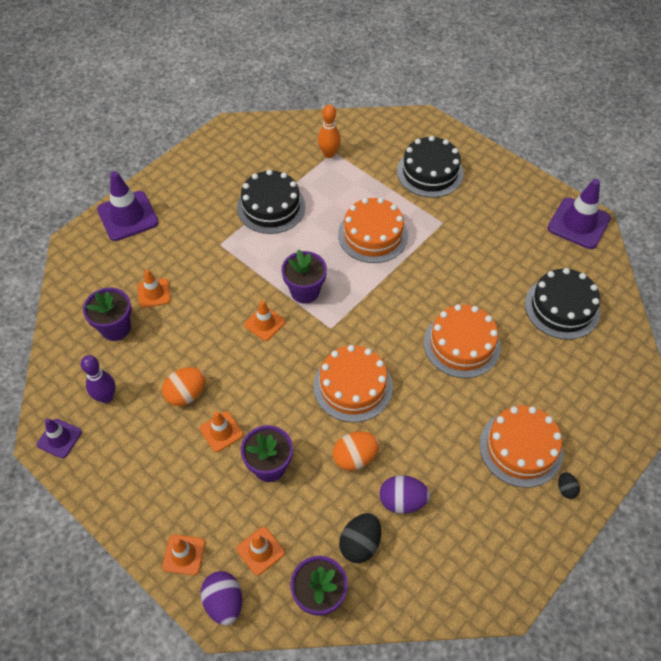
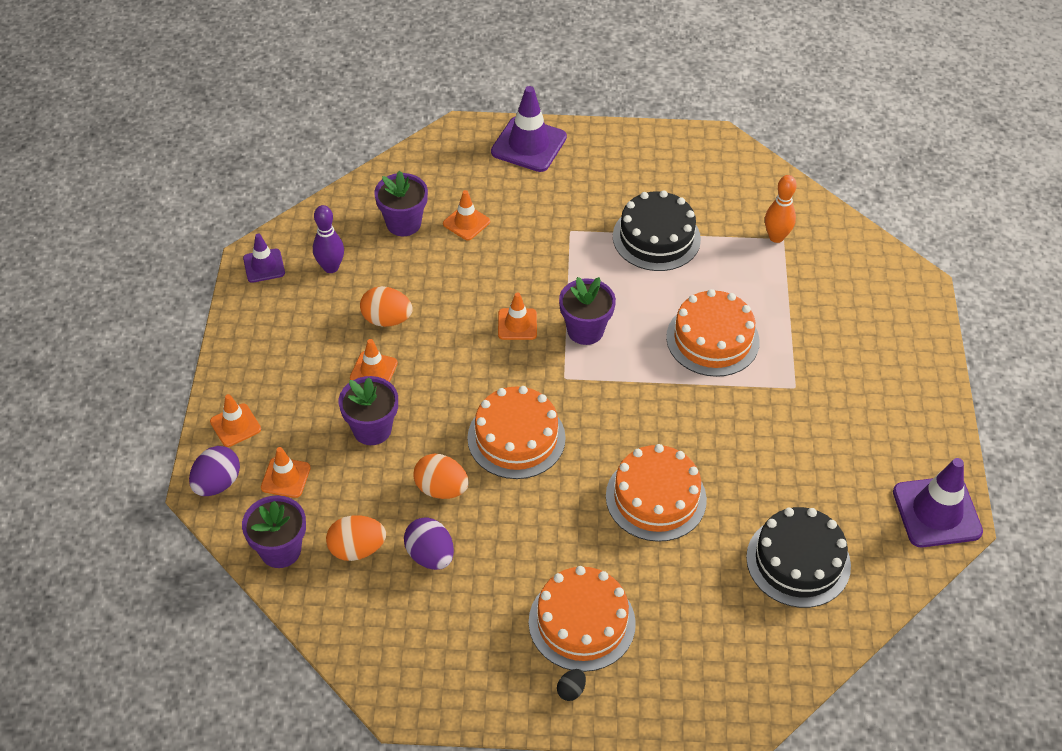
camera: 50 degrees right, 5 degrees down
black egg [339,513,381,563] -> orange egg [326,515,386,561]
black cake [397,136,464,198] -> none

